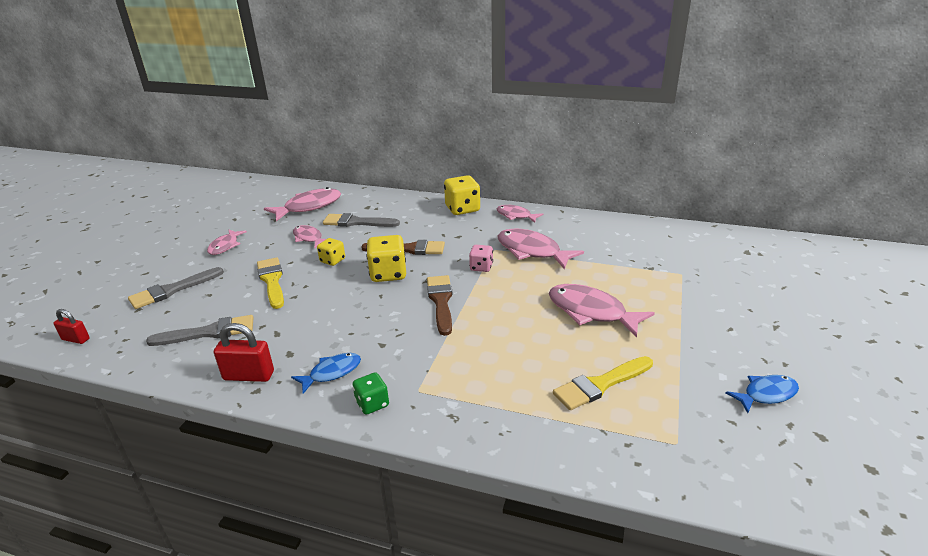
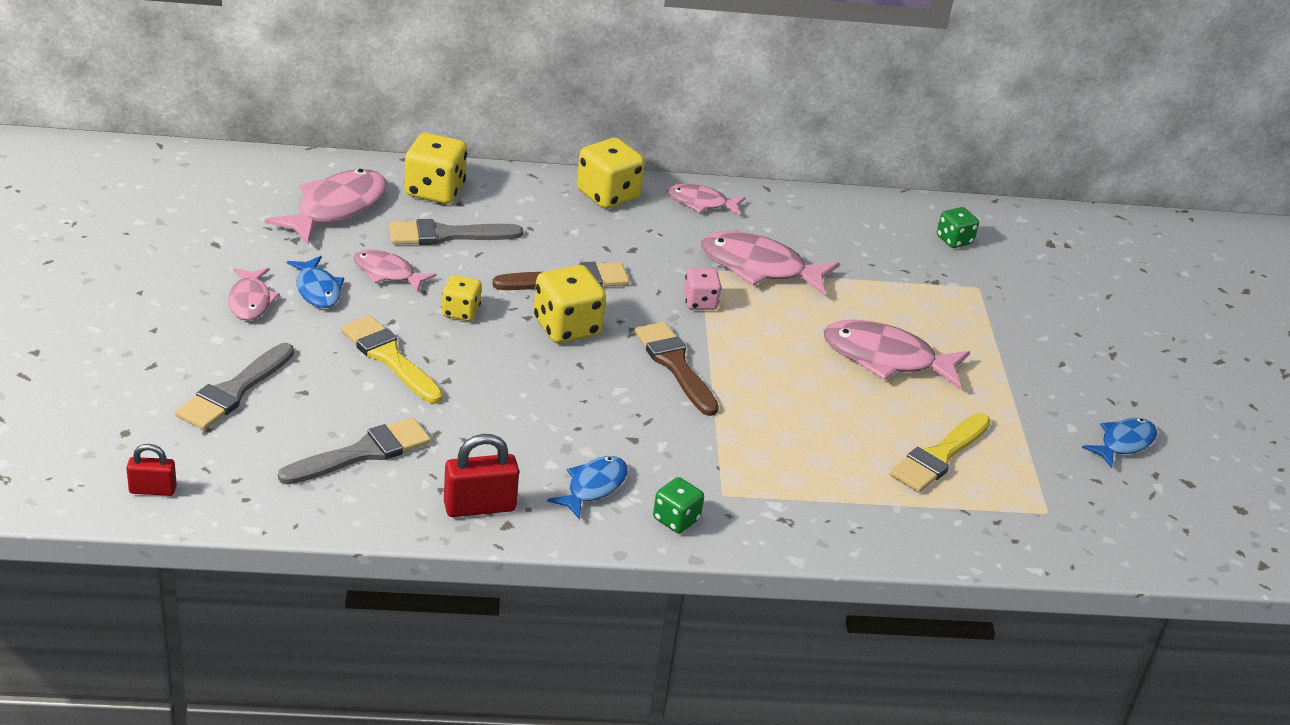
camera: 25 degrees left, 5 degrees up
none -> blue fish [287,256,344,308]
none -> yellow dice [404,133,467,204]
none -> green dice [937,207,979,248]

